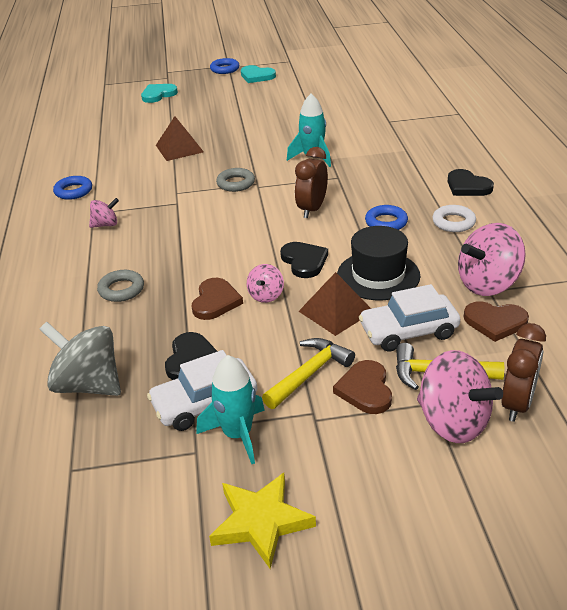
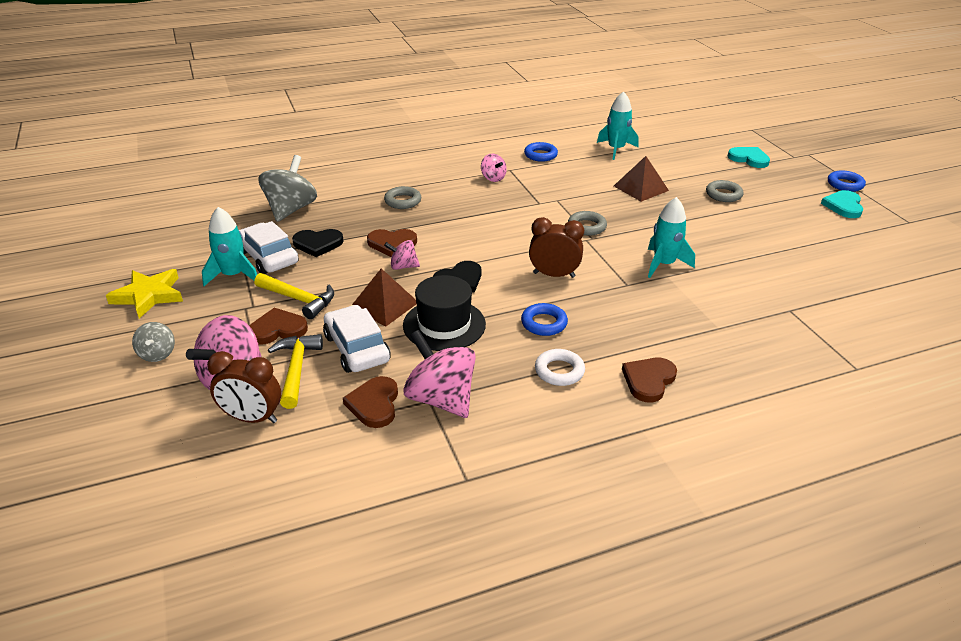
camera: 75 degrees right, 0 degrees up
black heart [448,169,494,196] -> brown heart [622,358,677,403]
none -> grey spinning top [132,322,175,362]
none -> turquoise rocket [597,91,638,160]
none -> grey ring [706,180,743,202]

